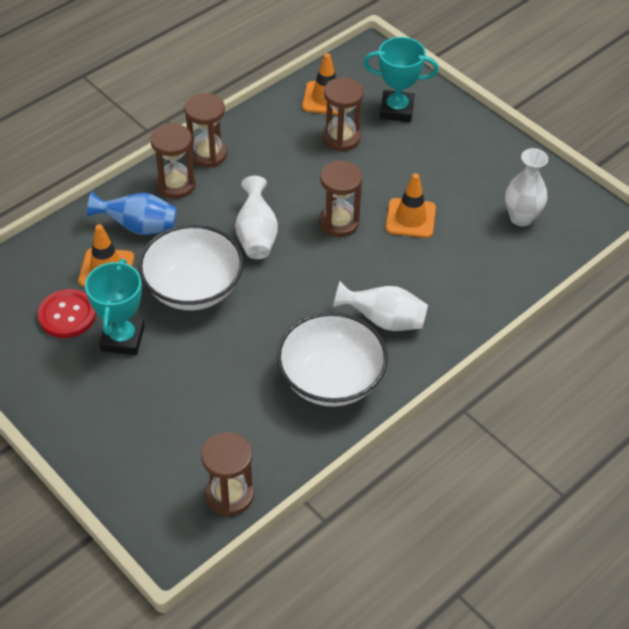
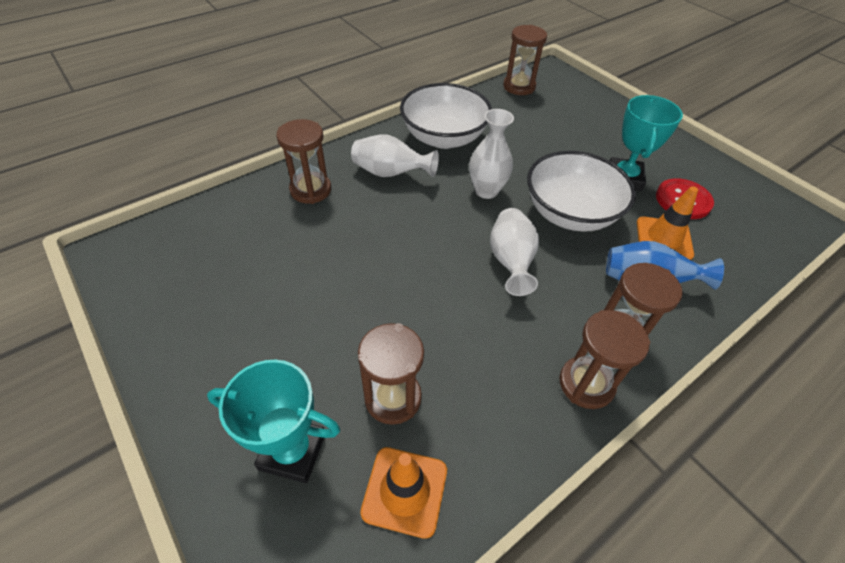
camera: 175 degrees left, 0 degrees up
brown hourglass [319,161,362,237] -> brown hourglass moved to [276,119,331,204]
orange traffic cone [386,173,436,238] -> none
white vase [505,148,548,226] -> white vase moved to [469,109,514,199]

